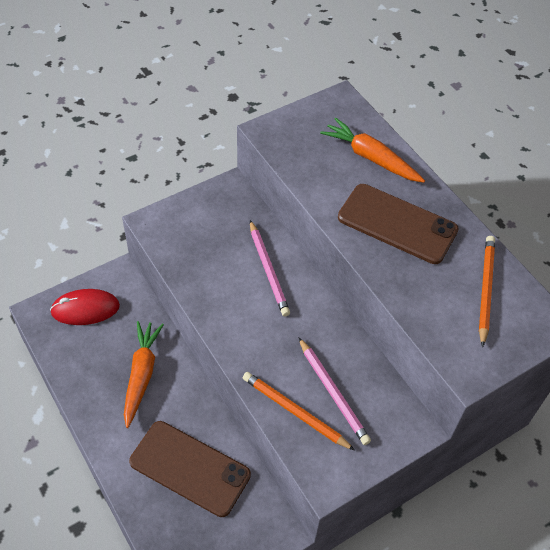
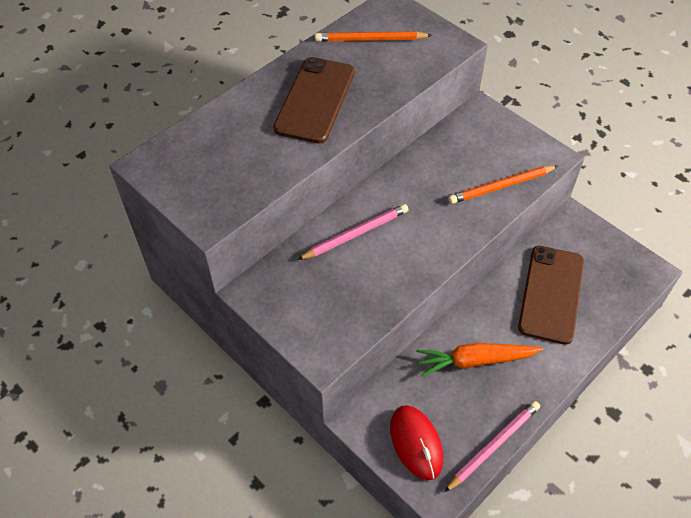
camera: 100 degrees left, 0 degrees up
orange pencil [243,372,355,451] -> orange pencil turned 45 degrees clockwise [448,166,558,204]
pink pencil [298,337,371,445] -> pink pencil moved to [444,401,540,492]
orange carrot [320,118,425,183] -> none

